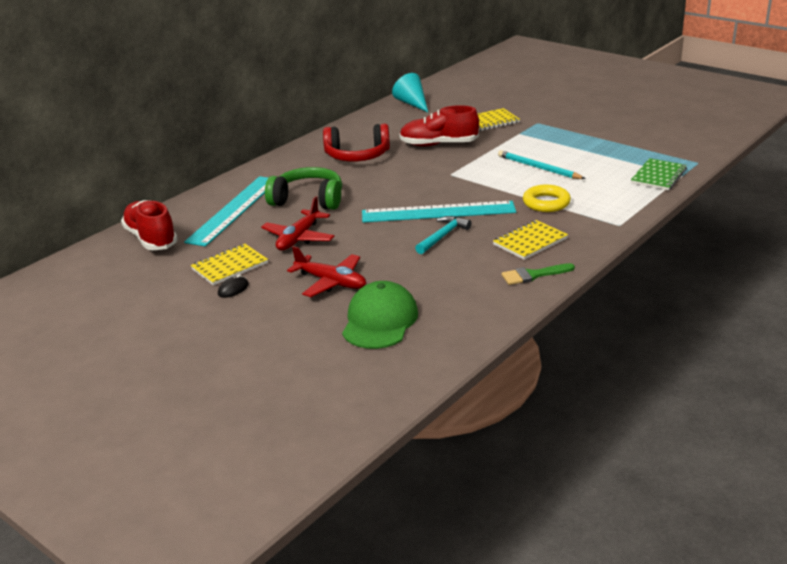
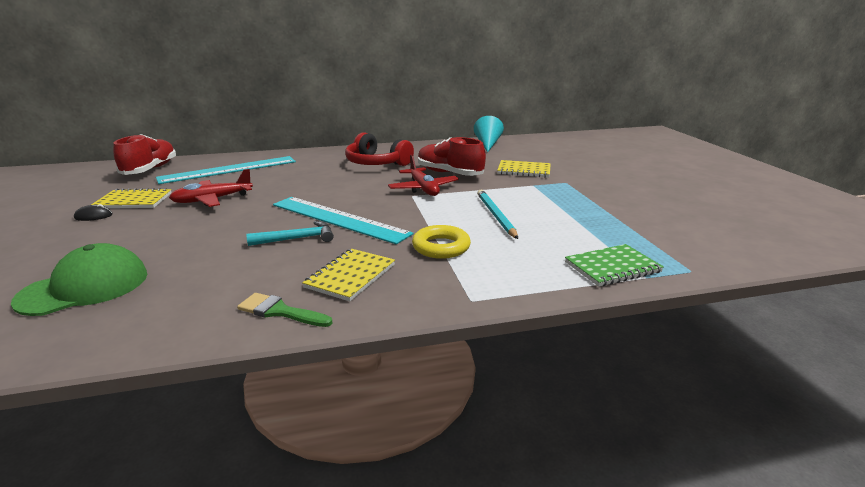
camera: 35 degrees right, 5 degrees down
green headphones [265,167,342,210] -> none
red plane [287,246,366,297] -> red plane moved to [388,155,459,196]
yellow notebook [493,220,568,260] -> yellow notebook turned 60 degrees counterclockwise [302,249,395,301]

